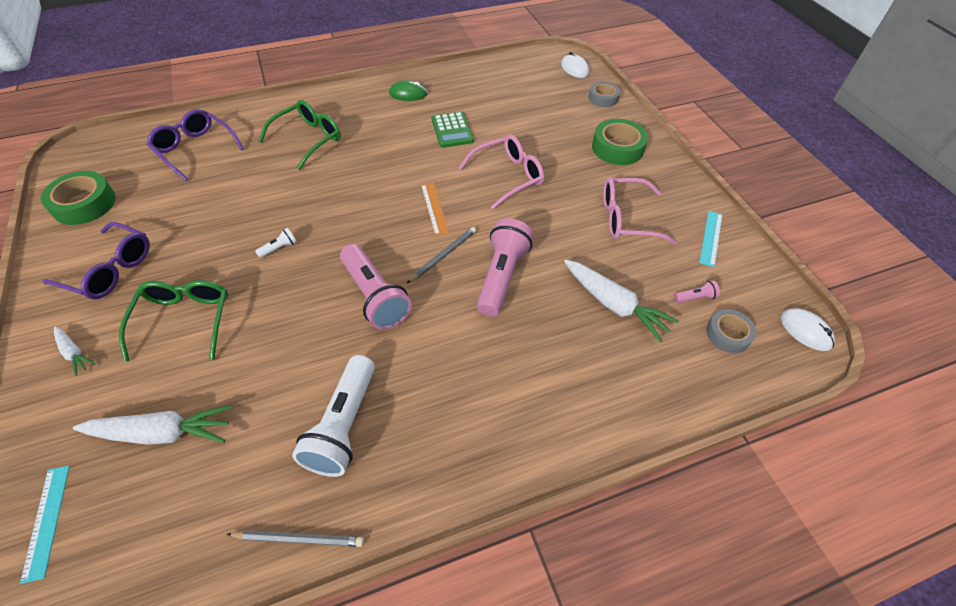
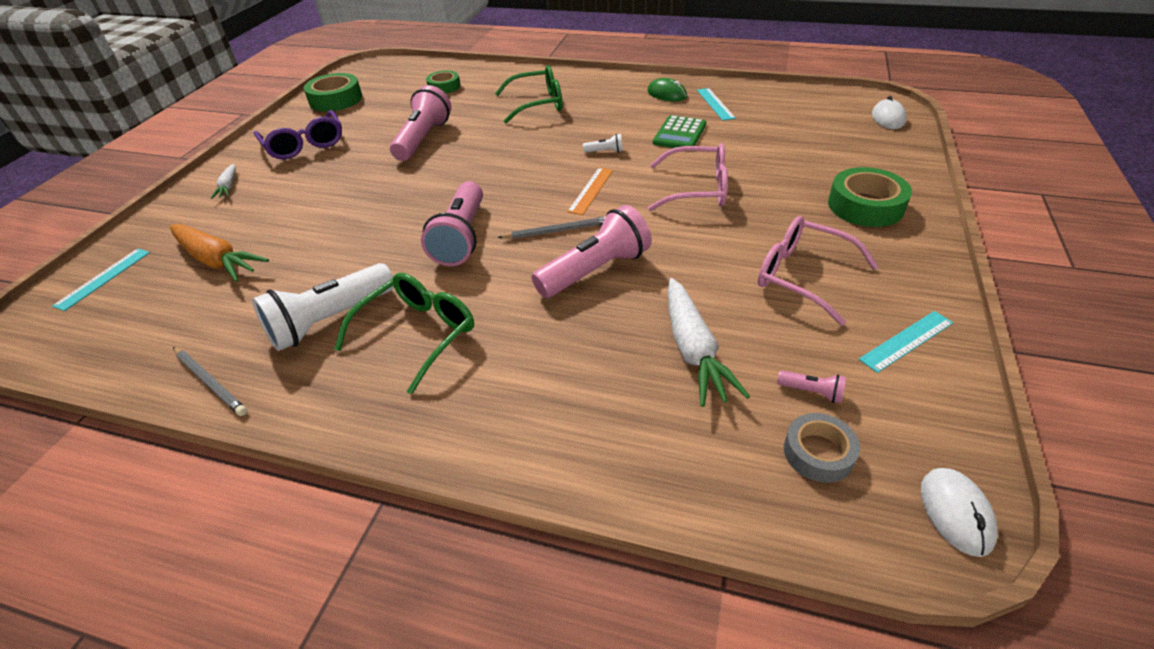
camera: 40 degrees right, 10 degrees down
white carrot [73,405,233,445] -> orange carrot [170,224,269,282]
green glasses [119,280,228,362] -> green glasses moved to [334,273,474,395]
purple glasses [147,109,244,181] -> green tape [426,70,460,94]
white flashlight [255,228,297,258] -> white flashlight moved to [583,134,623,153]
grey tape [588,81,620,107] -> none
none -> pink flashlight [390,85,451,161]
none -> turquoise ruler [697,88,736,121]

